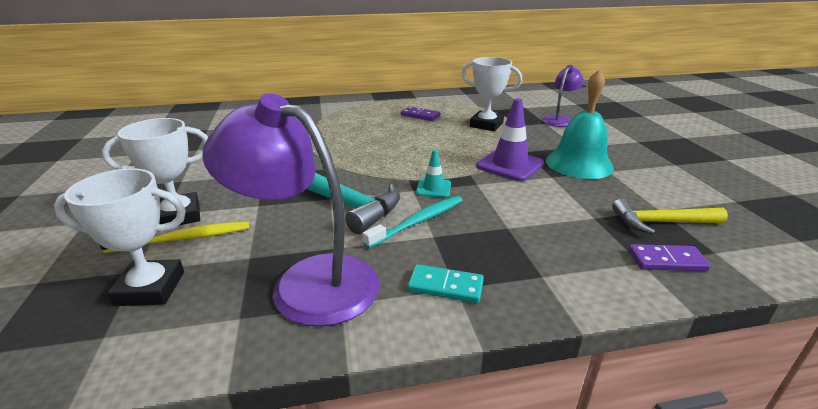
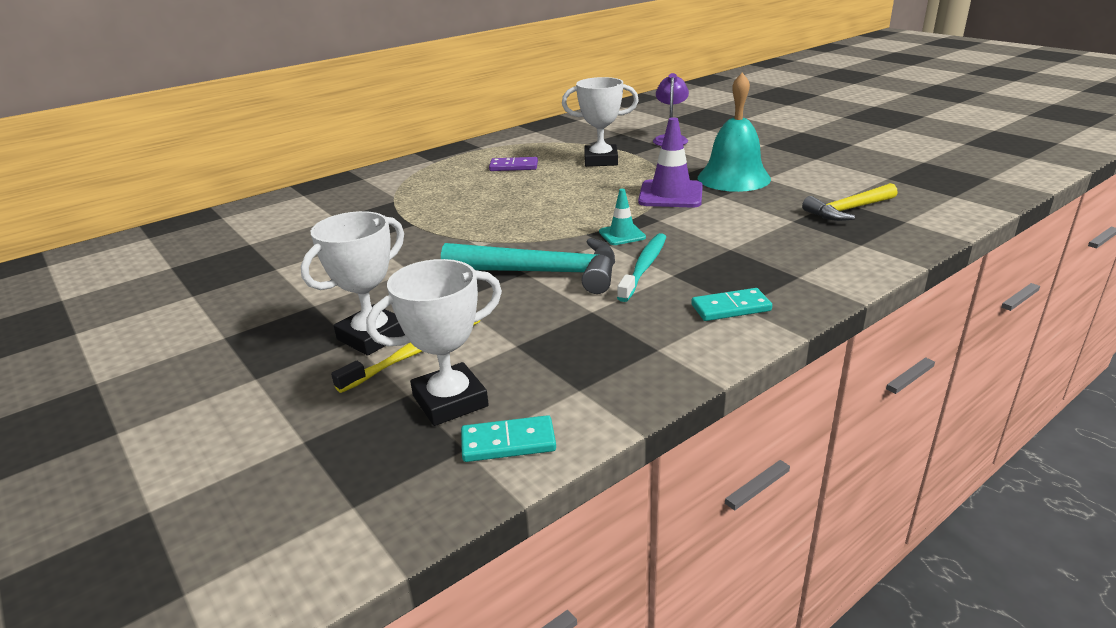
camera: 25 degrees left, 0 degrees up
purple lamp [202,94,380,327] -> none
purple domino [629,244,711,271] -> none
none -> turquoise domino [461,415,556,462]

